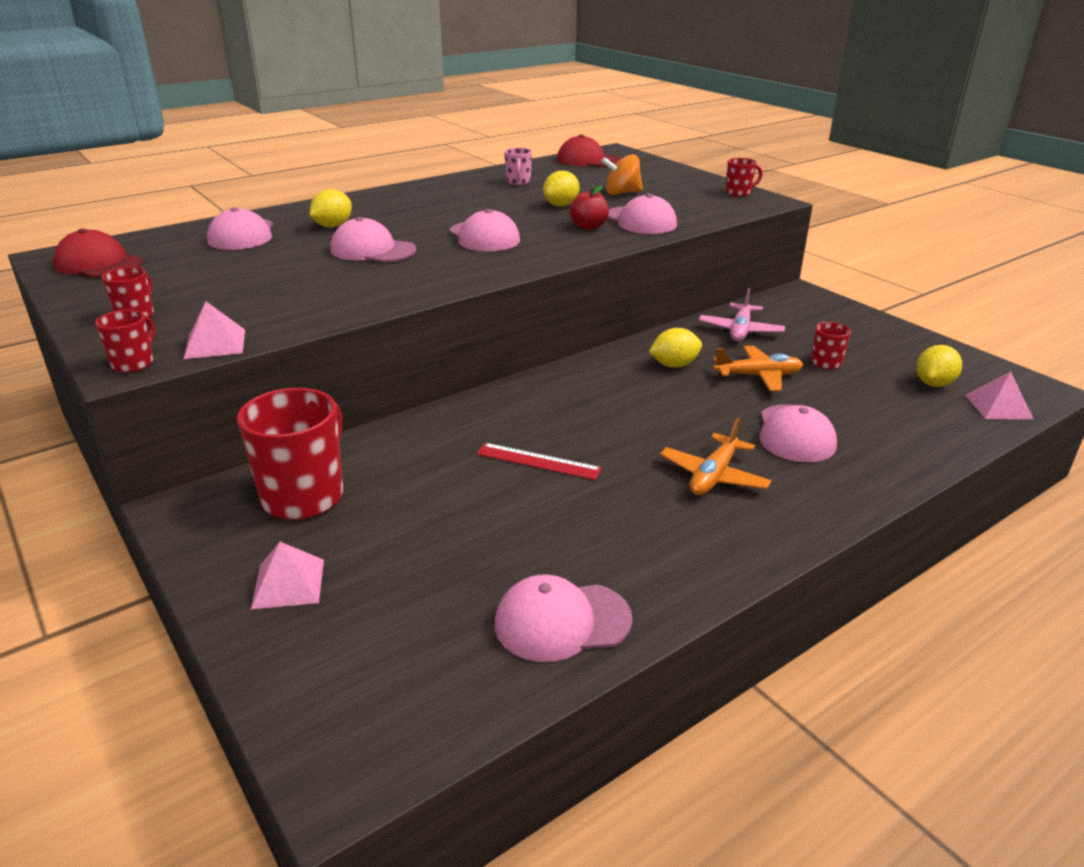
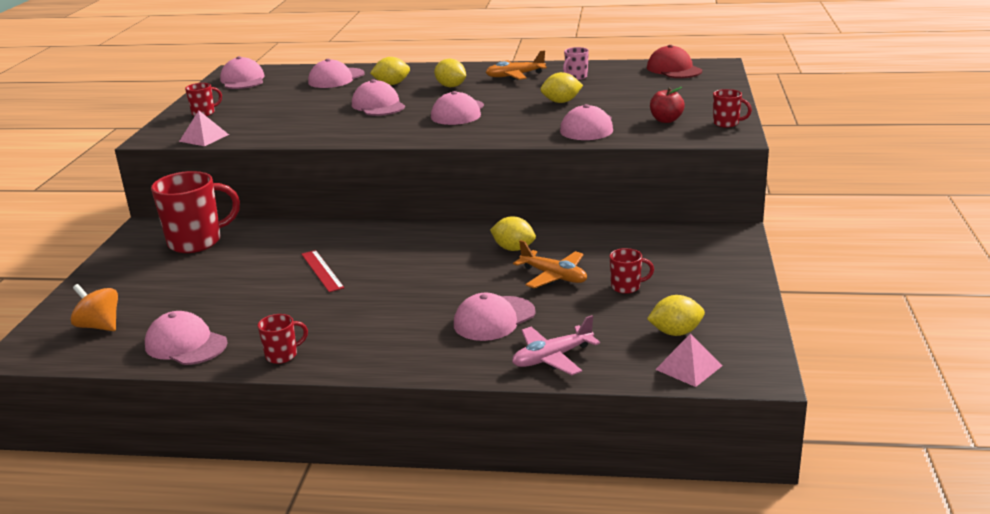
camera: 45 degrees right, 5 degrees down
red cap [53,229,143,278] -> pink cap [220,56,265,89]
red mug [95,310,155,373] -> red mug moved to [257,314,308,364]
pink pyramid [251,542,324,609] -> none
red apple [570,185,609,230] -> red apple moved to [650,87,685,123]
orange spinning top [602,154,643,195] -> orange spinning top moved to [71,284,118,331]
orange plane [660,418,772,495] -> orange plane moved to [486,50,547,80]
pink plane [699,288,785,341] -> pink plane moved to [512,315,600,375]
none -> yellow lemon [434,59,466,87]

